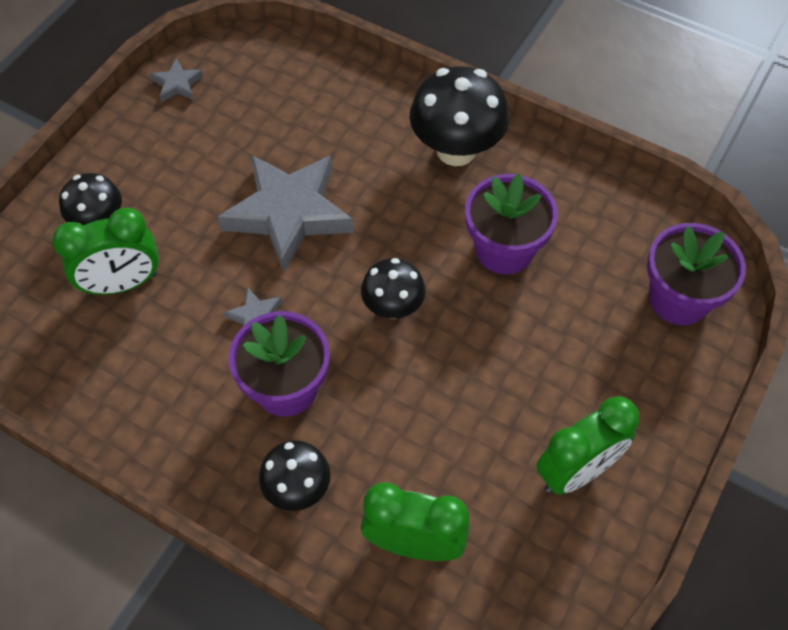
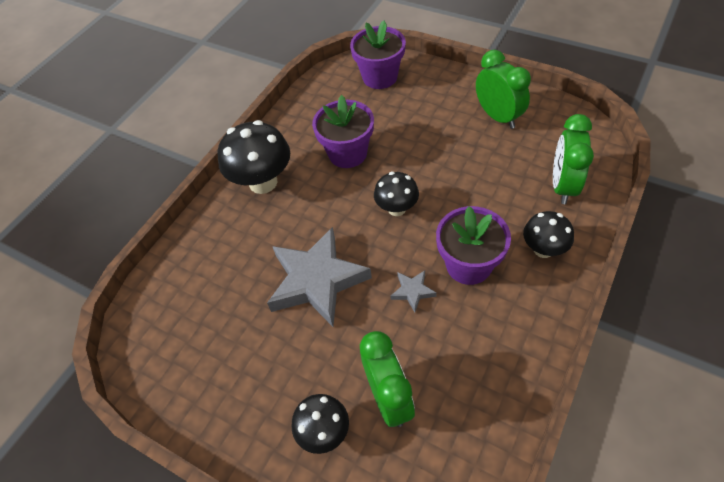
camera: 85 degrees left, 5 degrees down
grey star [150,58,203,102] -> none

